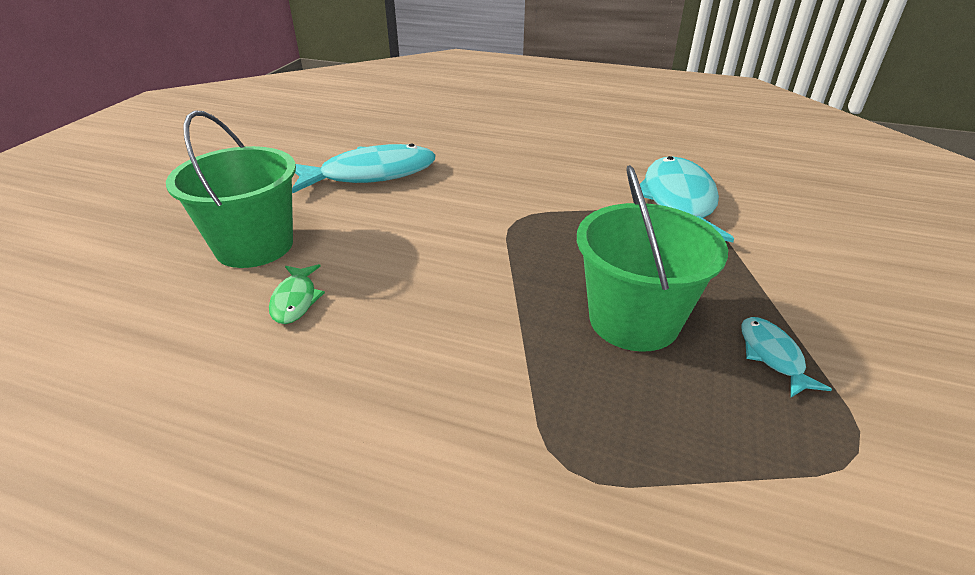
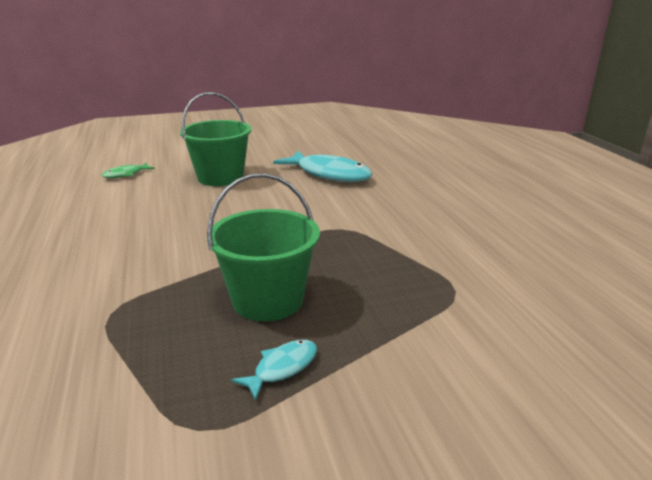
camera: 55 degrees right, 10 degrees down
green fish [269,264,325,324] -> green fish moved to [102,162,155,178]
turquoise fish [640,156,734,242] -> none

